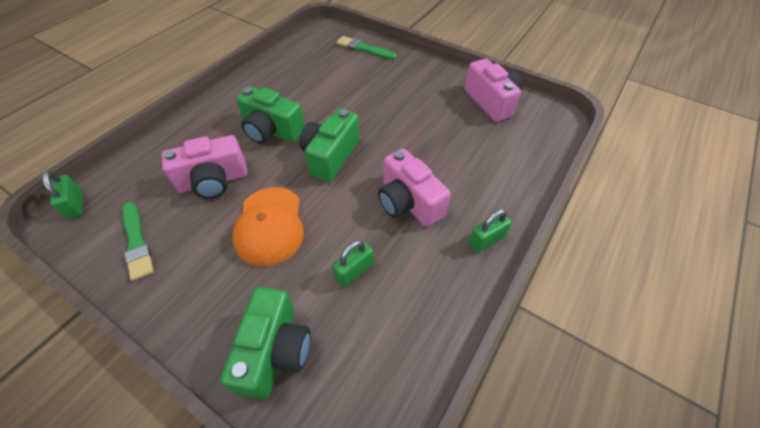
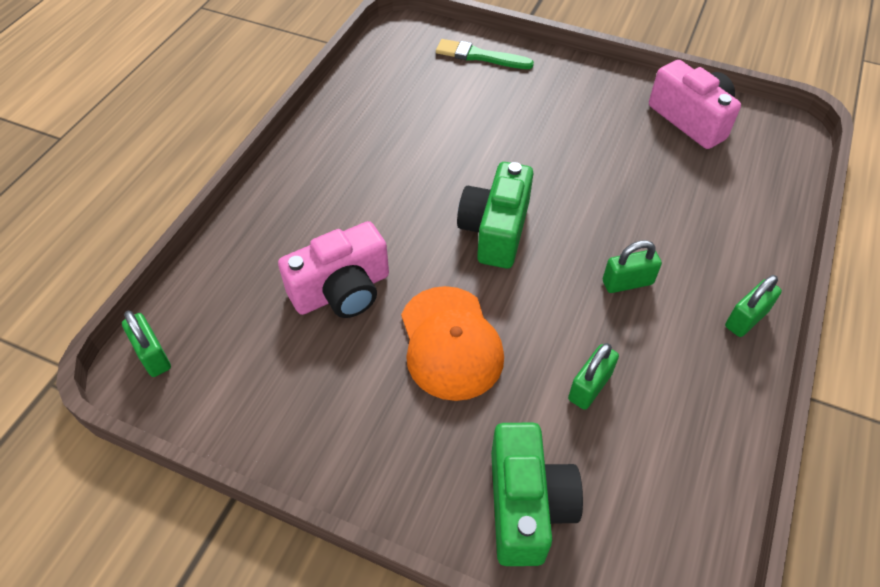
camera: 10 degrees left, 0 degrees up
green brush [122,202,154,281] -> none
green camera [236,86,305,144] -> none
pink camera [378,149,450,227] -> green padlock [603,240,662,293]

